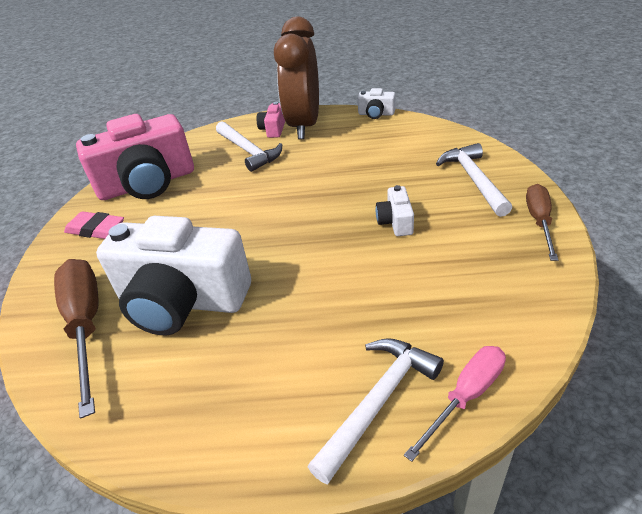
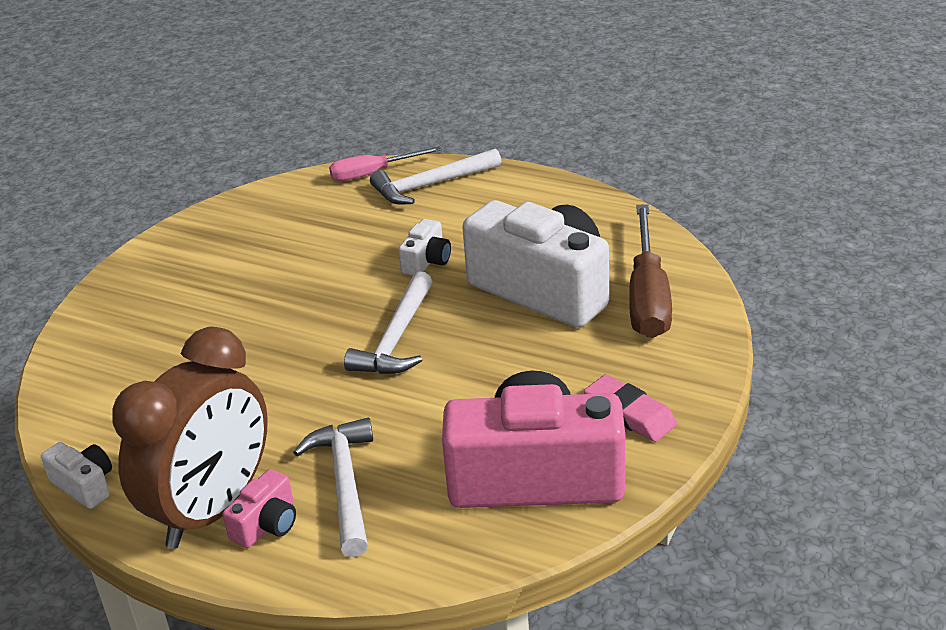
camera: 155 degrees left, 5 degrees down
white camera [376,185,414,236] -> white camera moved to [399,219,451,275]
white hammer [436,143,512,217] -> white hammer moved to [344,271,433,374]
brown screwdriver [526,184,558,261] -> none

